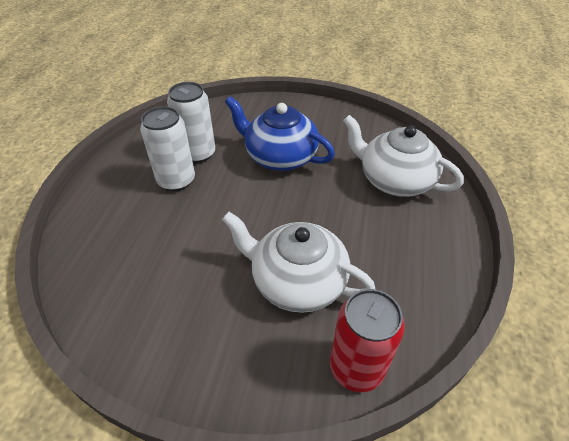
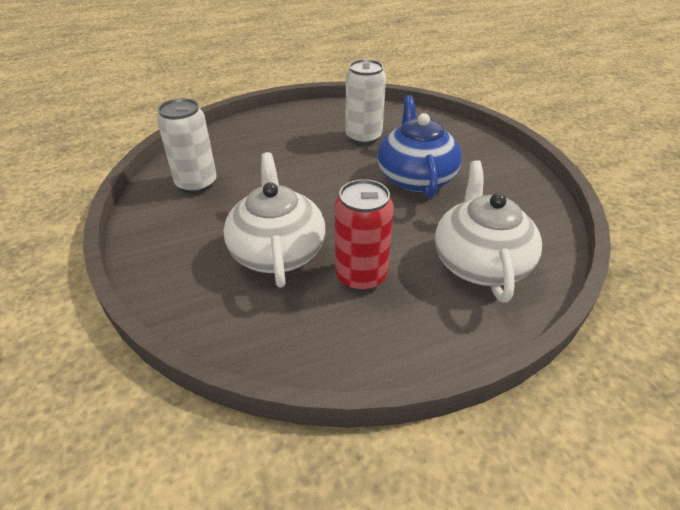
camera: 55 degrees right, 5 degrees down
white can [140,106,195,191] -> white can moved to [157,98,217,193]
red can [330,289,405,392] -> red can moved to [335,179,394,291]

